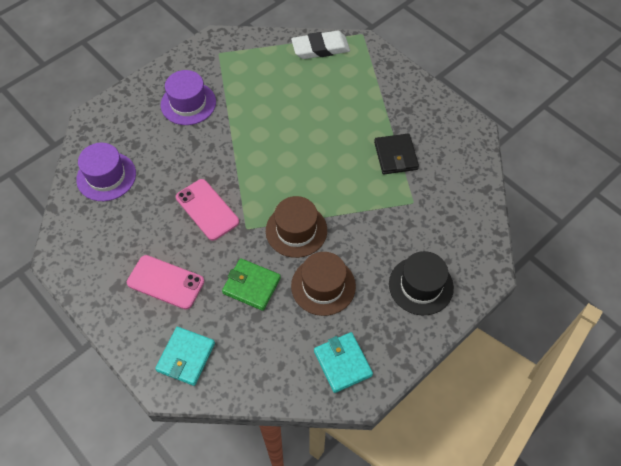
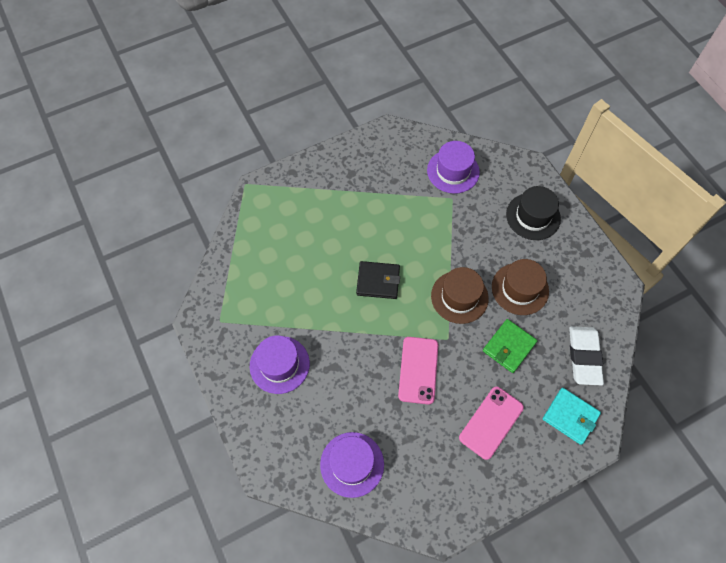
camera: 75 degrees left, 5 degrees up
pink phone [176,179,239,241] -> pink phone turned 60 degrees counterclockwise [398,337,438,405]
white eraser [291,31,350,59] -> white eraser moved to [569,326,604,385]
turquoise wallet [314,332,373,393] -> none
black wallet [374,133,419,174] -> black wallet moved to [356,261,400,299]
none -> purple hat [427,141,480,194]

